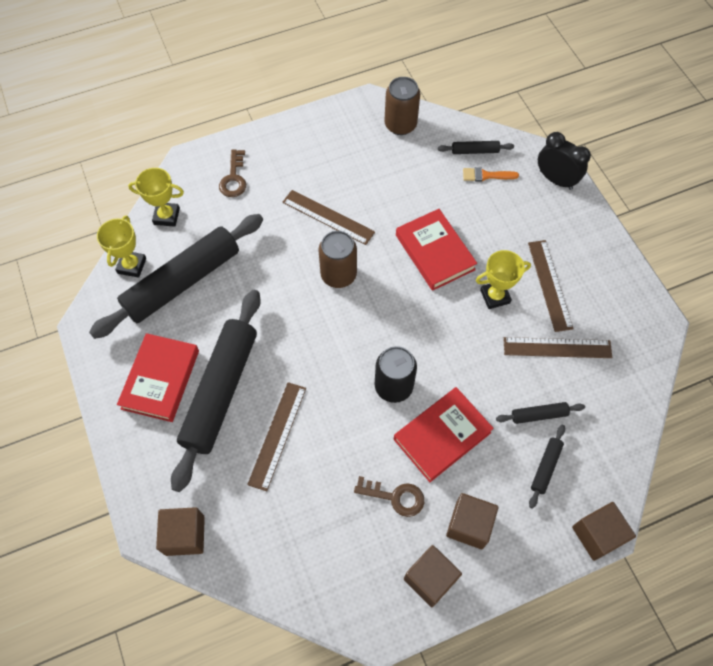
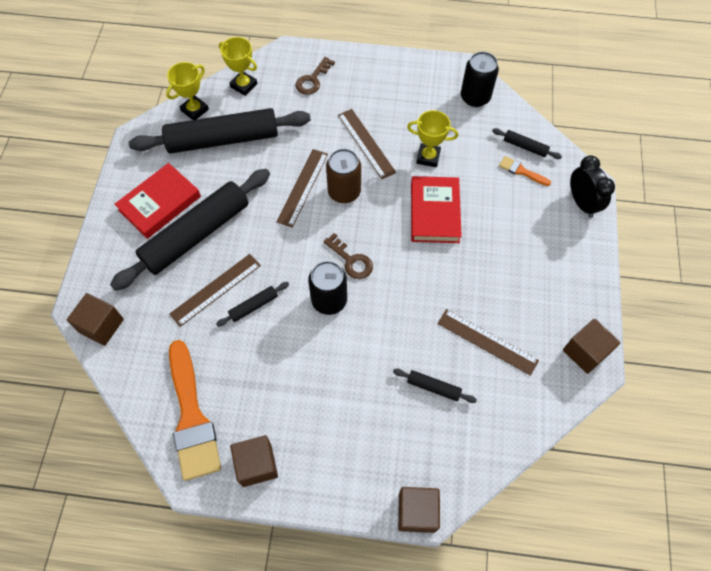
camera: 30 degrees right, 0 degrees up
brown key [354,476,424,517] -> brown key moved to [323,233,373,279]
brown can [384,77,420,135] -> black can [461,52,499,107]
red book [394,387,494,482] -> none
brown cube [446,493,498,549] -> brown cube moved to [563,319,620,374]
yellow trophy [476,250,531,309] -> yellow trophy moved to [407,110,458,167]
brown ruler [528,240,574,332] -> brown ruler moved to [277,149,328,228]
black rolling pin [529,425,565,508] -> black rolling pin moved to [216,282,289,327]
none -> orange brush [169,340,221,481]

